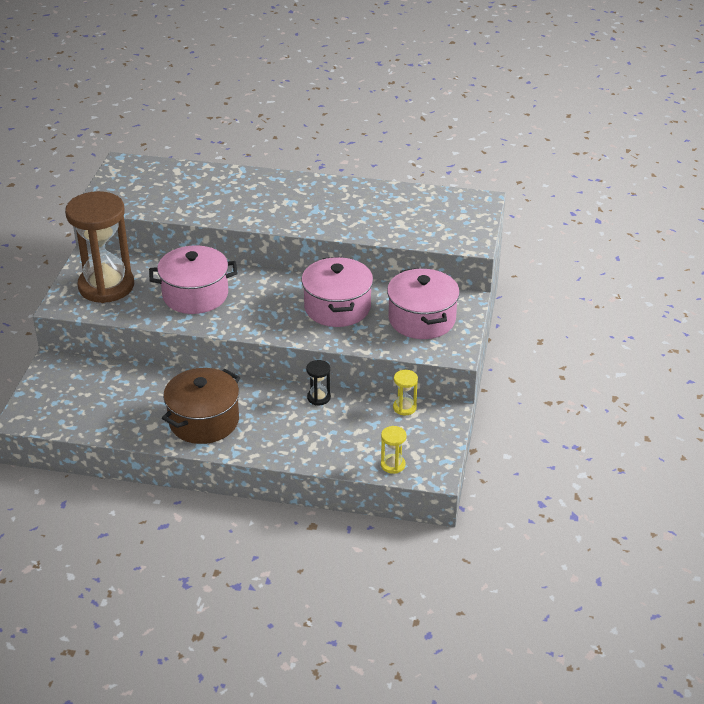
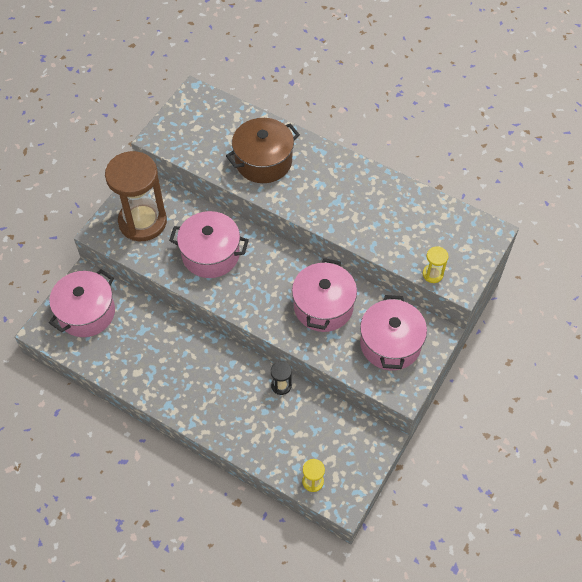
camera: 20 degrees right, 20 degrees up
brown pot [162,368,240,444] -> brown pot moved to [226,118,300,183]
yellow hourglass [393,370,418,415] -> yellow hourglass moved to [423,246,448,283]
none -> pink pot [49,269,115,337]

